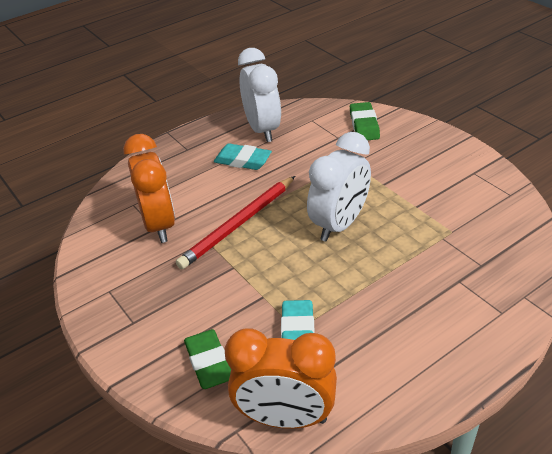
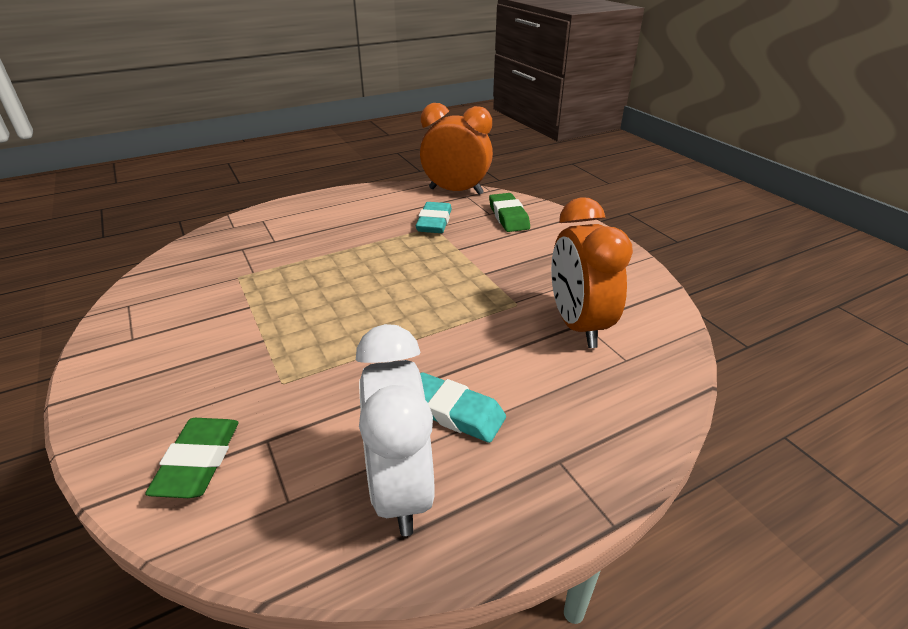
camera: 175 degrees left, 5 degrees down
red pencil [176,176,295,269] -> none
white clock [307,132,371,242] -> none

